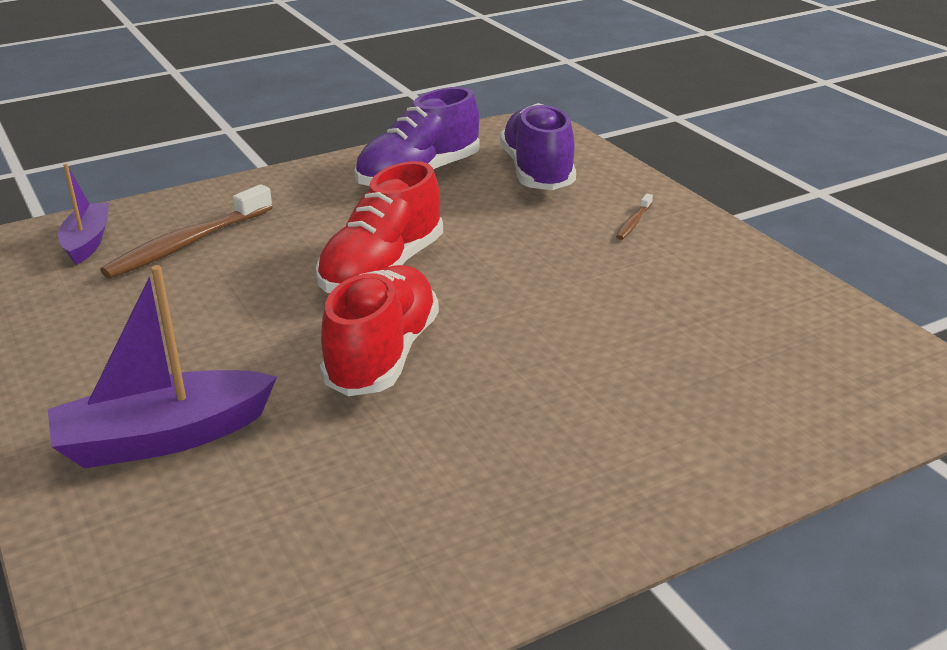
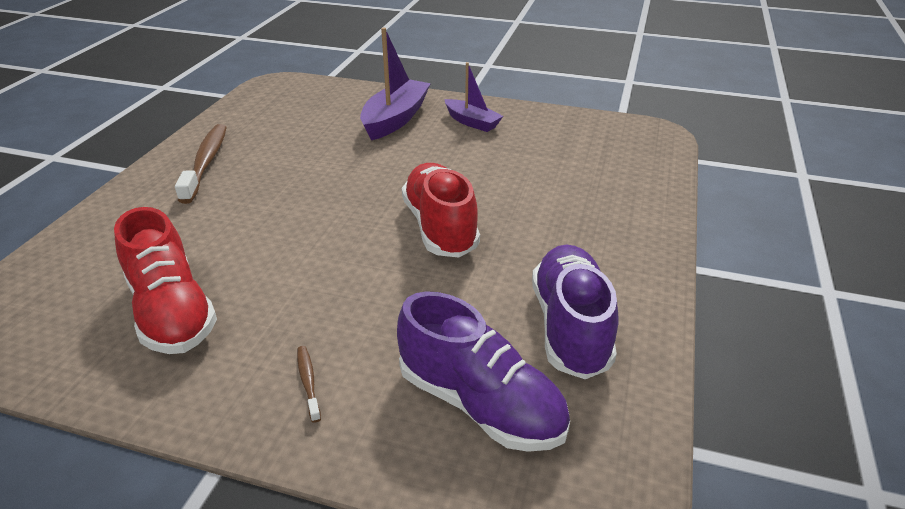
camera: 135 degrees right, 5 degrees up
purple boat [58,164,109,265] -> purple boat moved to [444,62,503,132]
brown toothbrush [100,184,273,279] -> brown toothbrush moved to [175,124,227,204]
red shoe [320,265,439,396] -> red shoe moved to [114,207,217,354]

